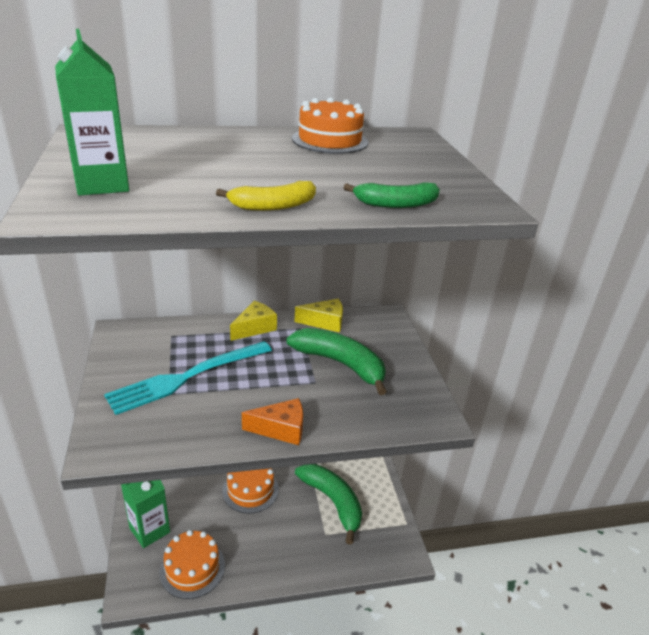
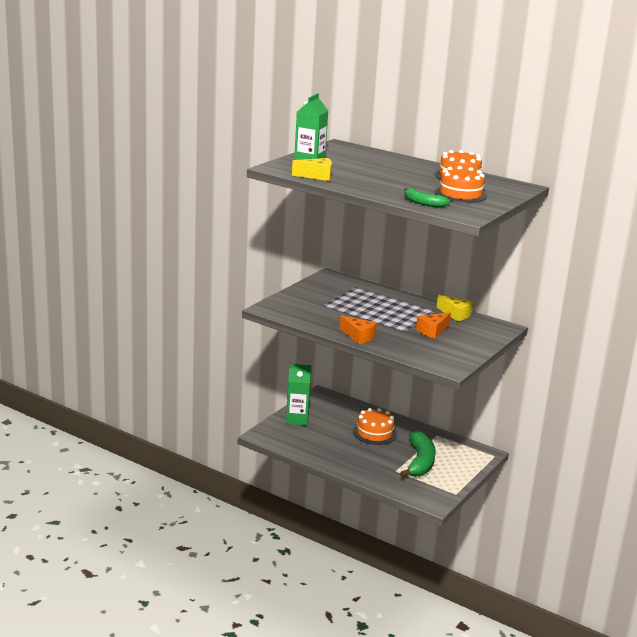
camera: 45 degrees right, 10 degrees down
turquoise fork [104,341,272,415] -> none
orange cake [160,530,225,599] -> orange cake moved to [435,166,487,203]
yellow banana [216,181,316,211] -> none
yellow cheese [230,301,277,341] -> yellow cheese moved to [292,158,332,181]
green banana [286,328,387,395] -> orange cheese [416,312,451,339]

